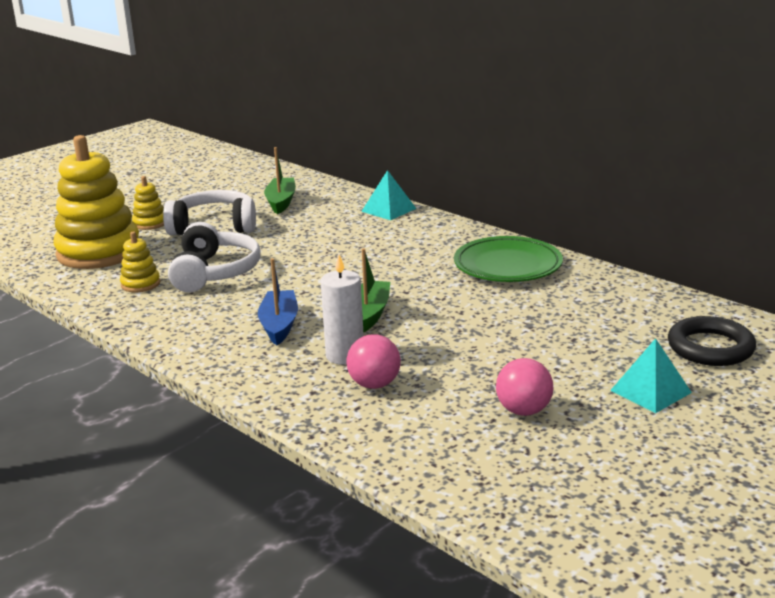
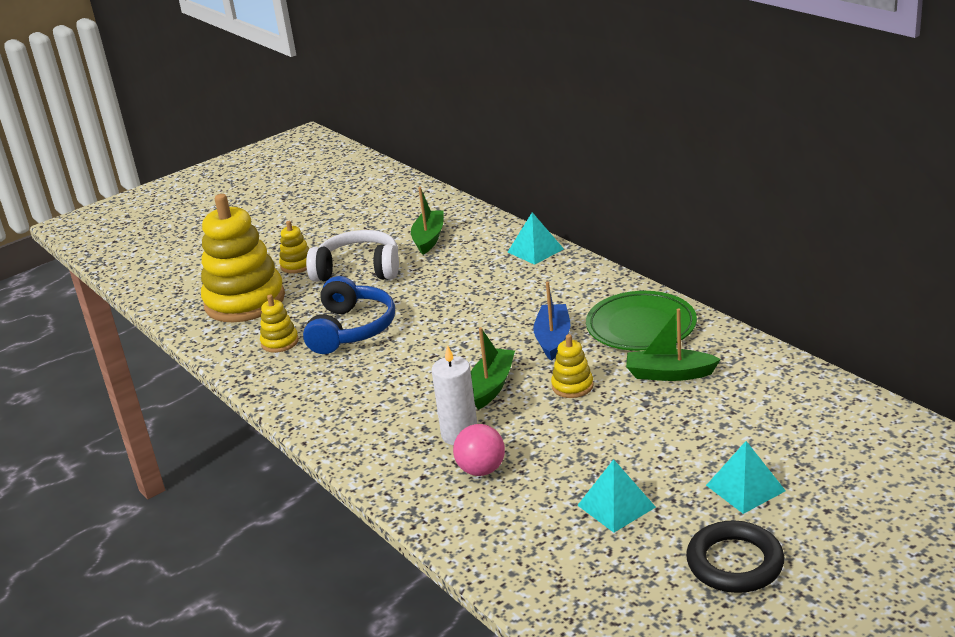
camera: 10 degrees right, 5 degrees up
white headphones [168,222,261,293] -> blue headphones [303,276,395,354]
blue boat [258,258,298,345] -> blue boat moved to [533,281,570,361]
pink ball [496,358,553,416] -> turquoise pyramid [577,459,656,533]
black ring [668,316,756,366] -> black ring moved to [686,520,784,593]
none -> yellow stacking toy [551,334,594,398]
none -> green boat [626,308,721,381]

